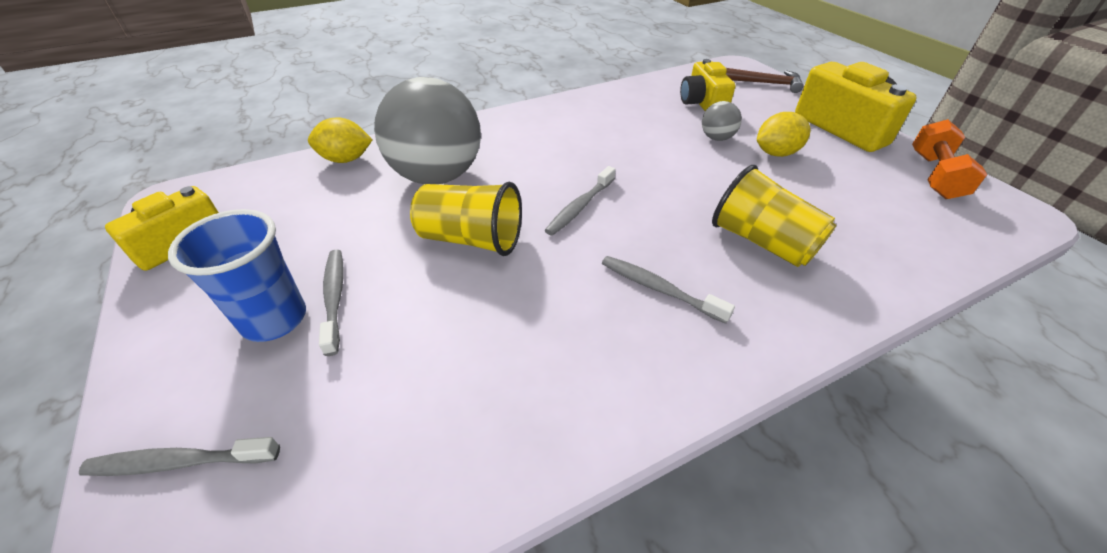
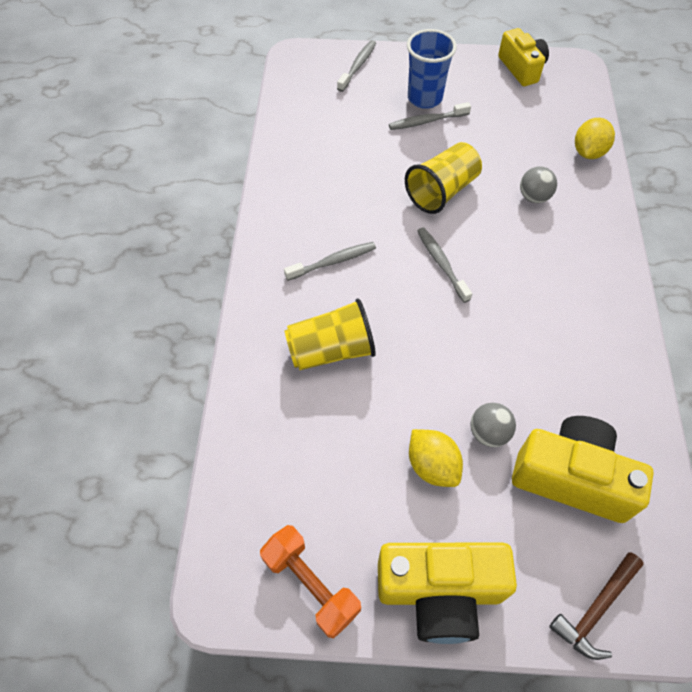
camera: 120 degrees right, 15 degrees up
grey toothbrush [319,250,344,356] -> grey toothbrush turned 150 degrees clockwise [389,102,471,130]
grey ball [374,77,481,184] -> grey ball [520,166,557,203], size x0.43
yellow camera [680,59,735,111] -> yellow camera [512,416,654,523], size x1.50
yellow lemon [757,112,811,157] -> yellow lemon turned 45 degrees counterclockwise [409,429,463,487]

